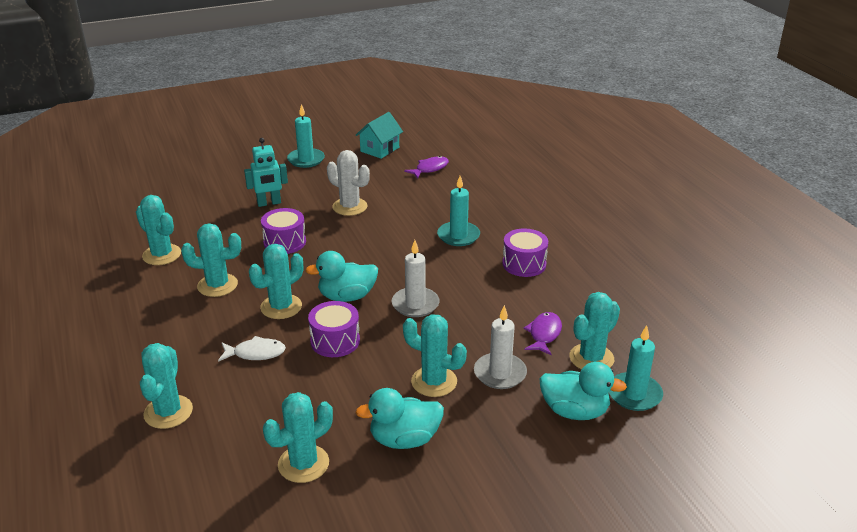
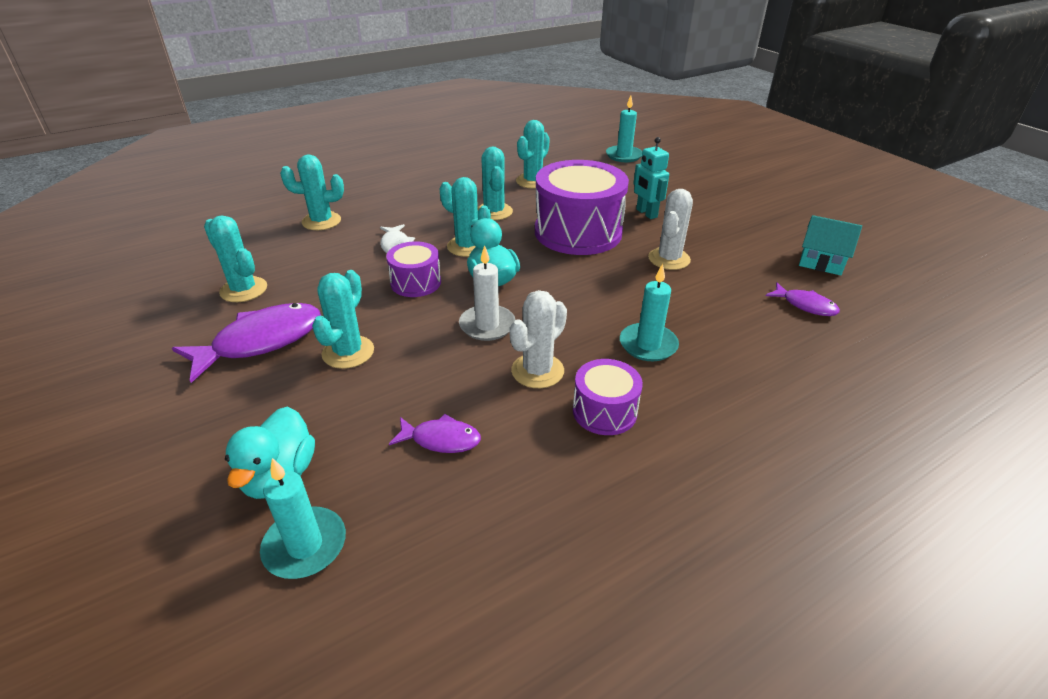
camera: 80 degrees right, 5 degrees up
purple drum [261,208,306,254] -> purple drum [535,160,629,255], size x1.98
turquoise candle [287,104,325,168] -> turquoise candle moved to [606,96,642,162]
turquoise duck [355,388,444,449] -> purple fish [172,303,321,383]
white candle [474,305,527,389] -> none
turquoise cactus [569,292,620,370] -> none
none -> white cactus [509,290,567,388]

